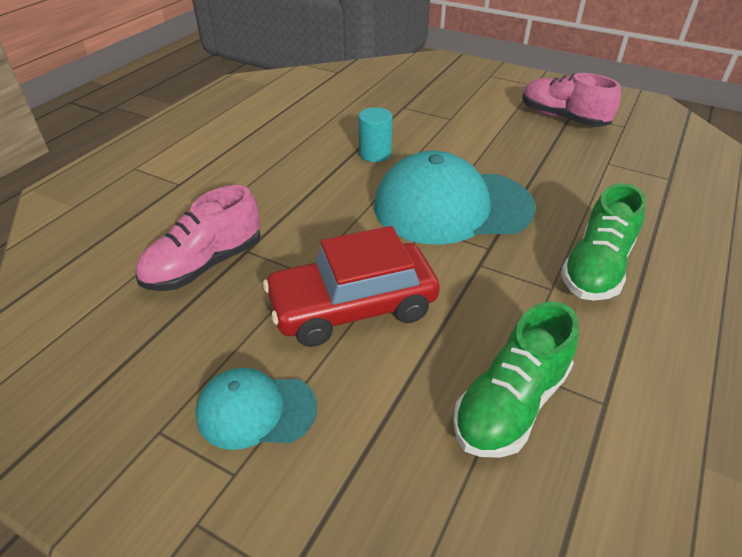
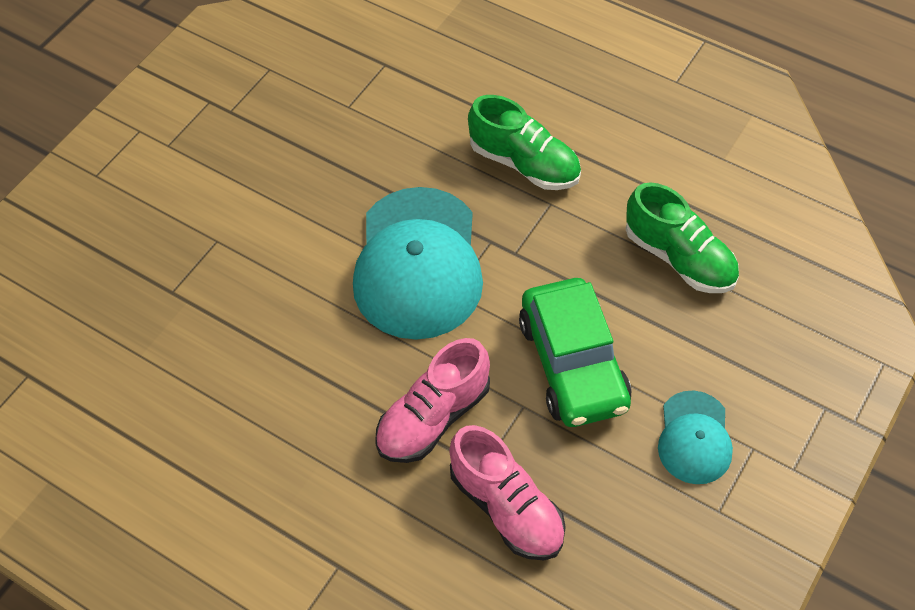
camera: 85 degrees left, 15 degrees up
red car [263,226,440,347] -> green car [519,278,632,427]
turquoise cylinder [358,107,393,162] -> none
pink shoe [522,73,621,127] -> pink shoe moved to [375,338,490,463]

